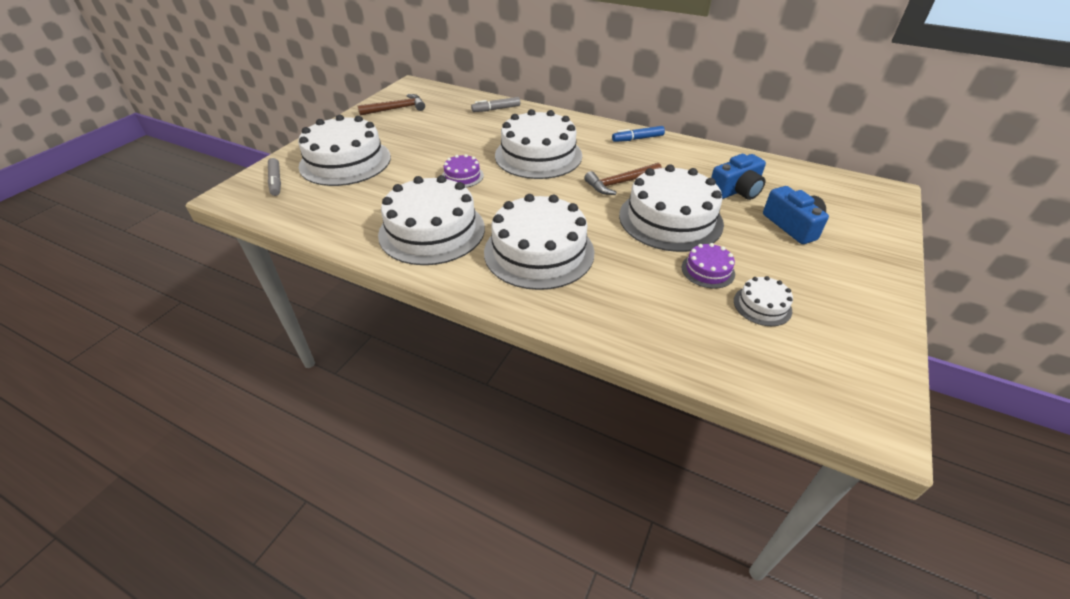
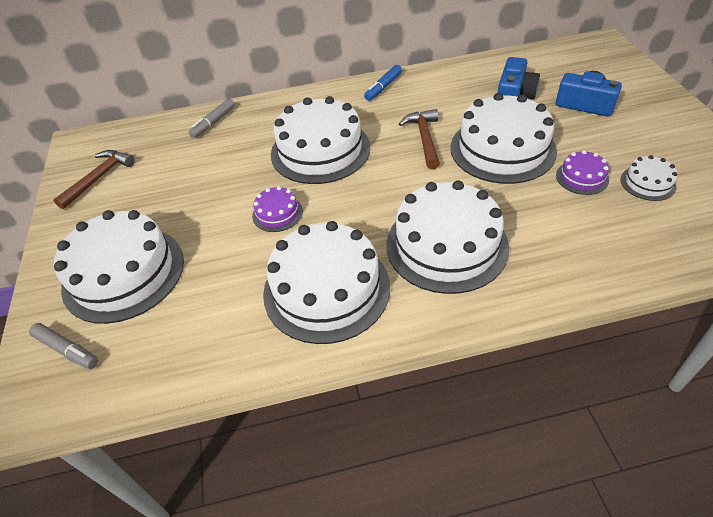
camera: 35 degrees left, 5 degrees up
brown hammer [584,163,662,195] -> brown hammer turned 150 degrees clockwise [399,109,440,169]

